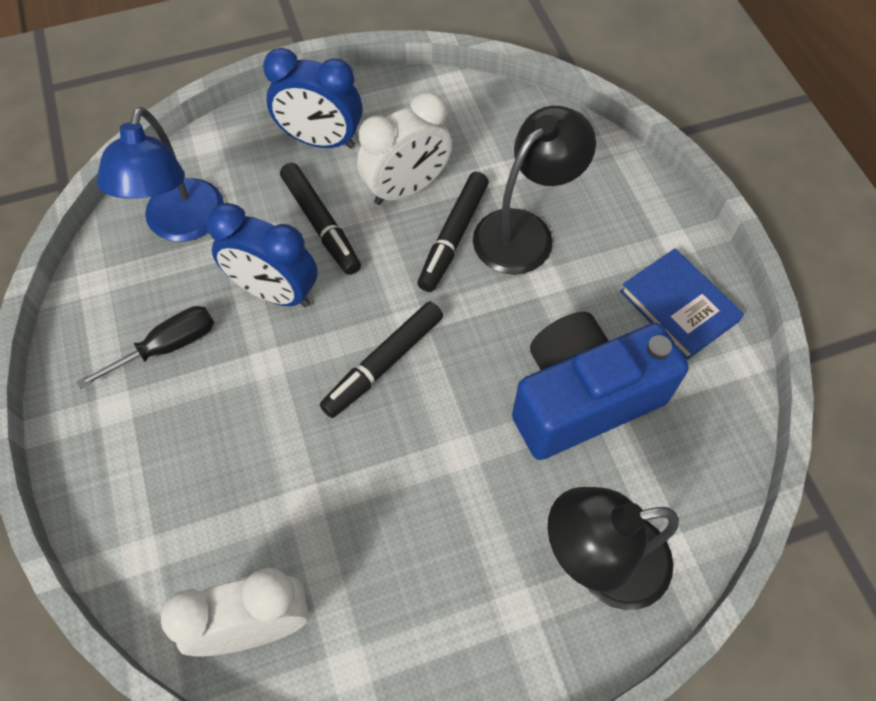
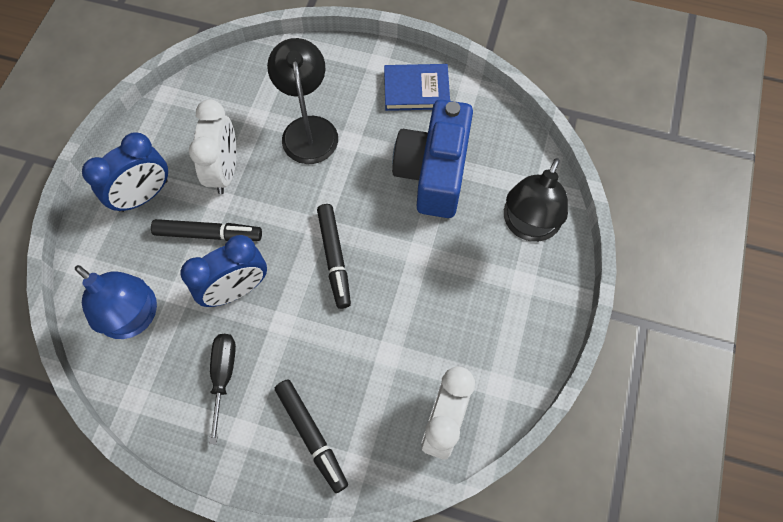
camera: 55 degrees left, 5 degrees up
black marker [417,172,489,292] -> black marker moved to [275,379,348,493]

